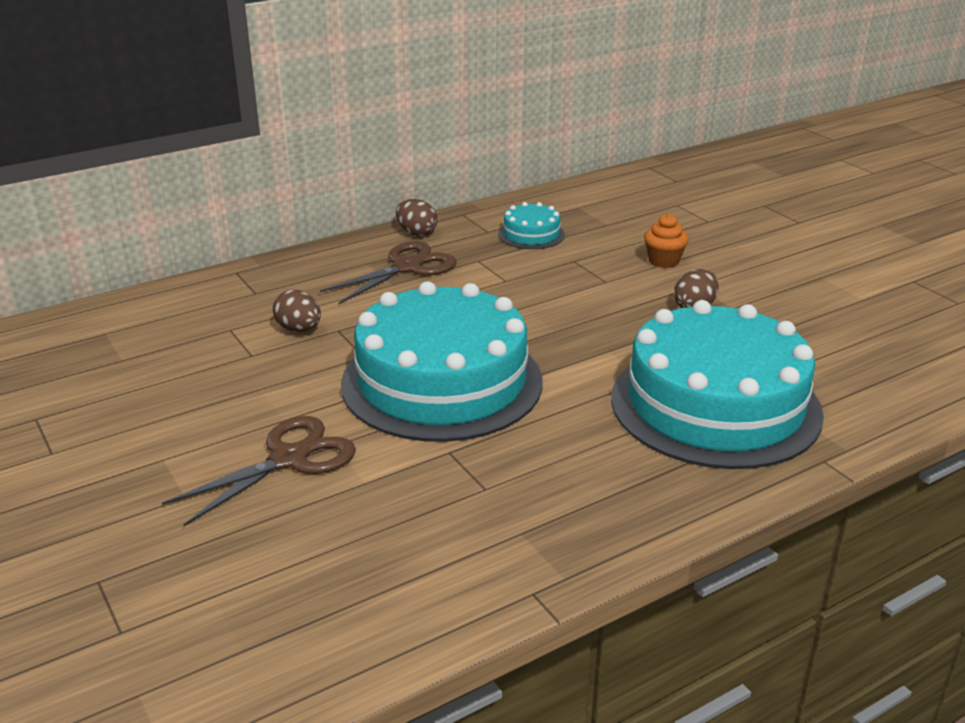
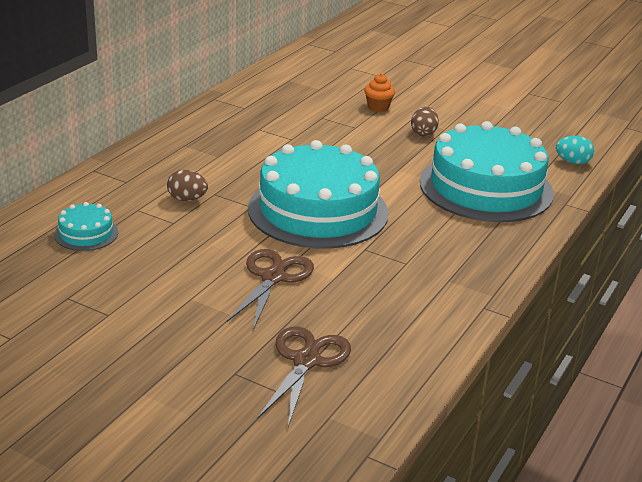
camera: 30 degrees left, 0 degrees up
brown scissors [320,241,457,304] -> brown scissors moved to [258,326,351,427]
brown egg [396,199,437,236] -> none
turquoise cake [498,202,565,249] -> turquoise cake moved to [54,202,118,251]
none -> turquoise egg [556,136,594,164]

